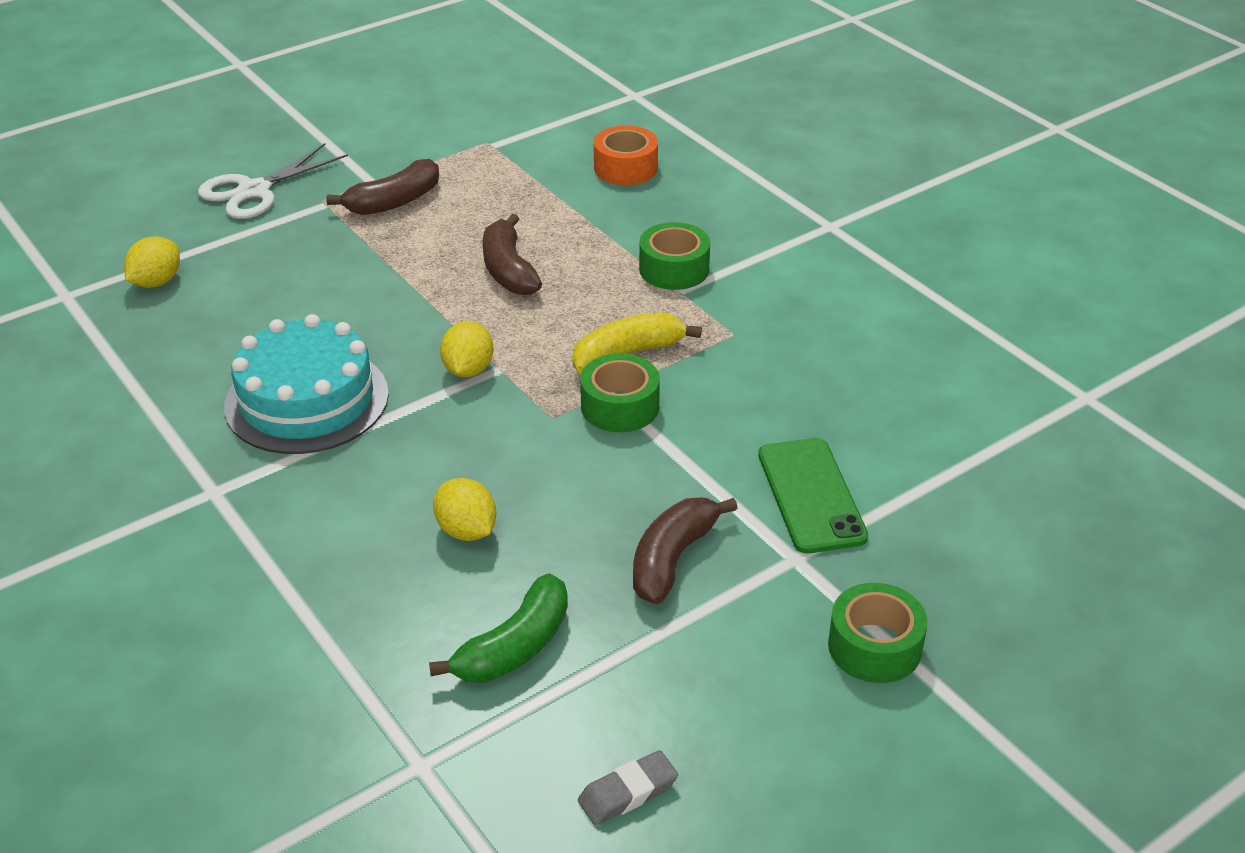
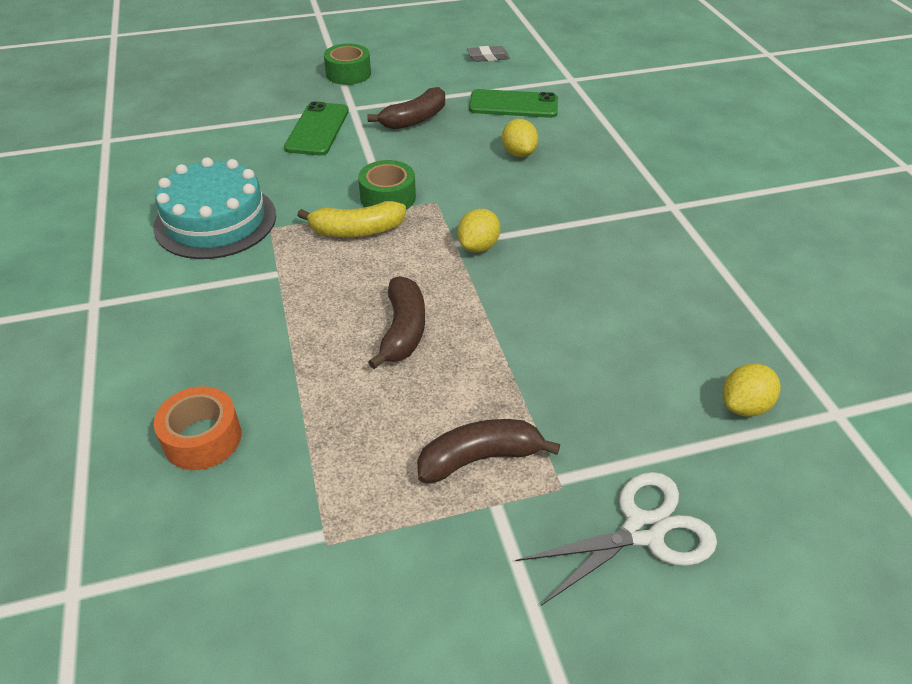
camera: 160 degrees left, 5 degrees up
turquoise cake [224,314,389,454] -> turquoise cake moved to [153,157,276,259]
green banana [429,573,568,683] -> green phone [469,89,558,118]
green tape [639,222,710,290] -> none

